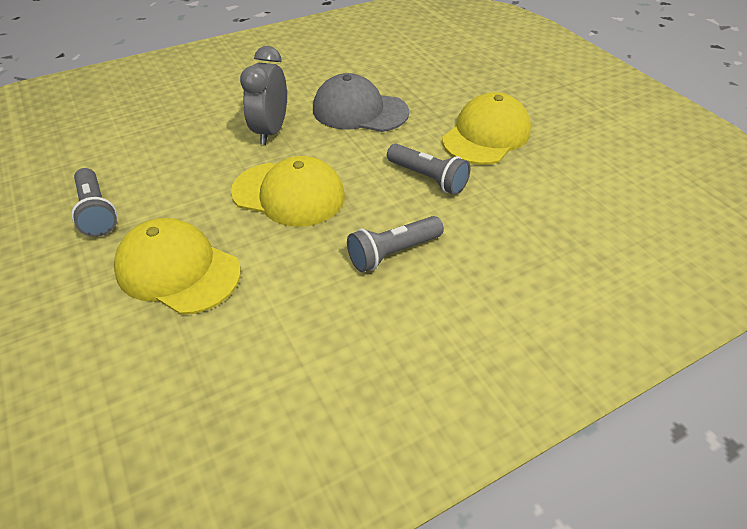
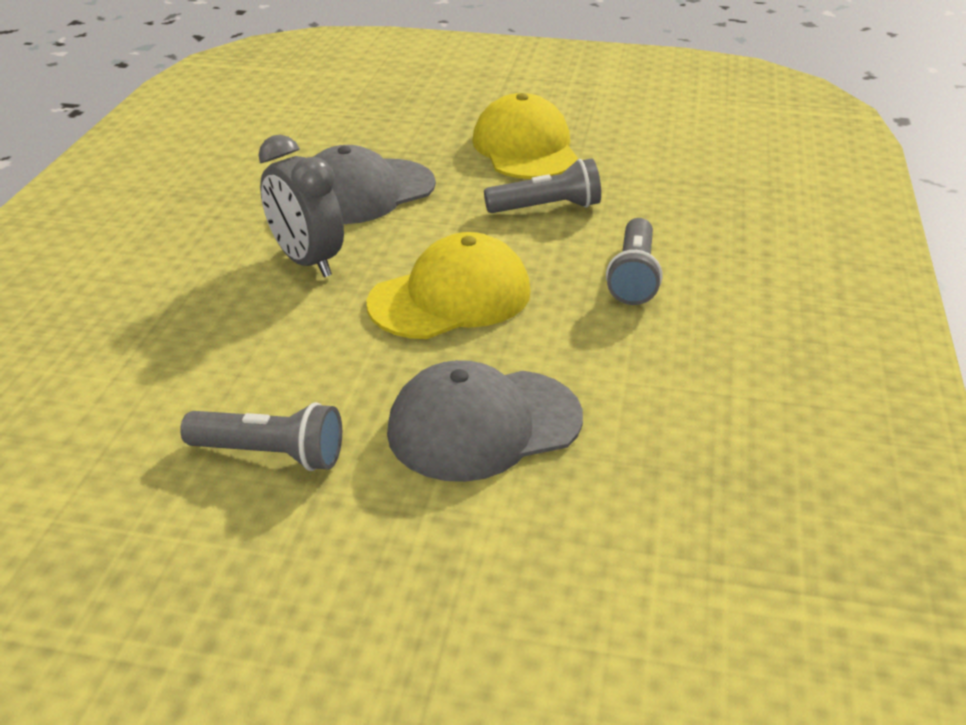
camera: 50 degrees left, 10 degrees down
yellow cap [114,218,241,315] -> grey cap [387,360,583,482]

